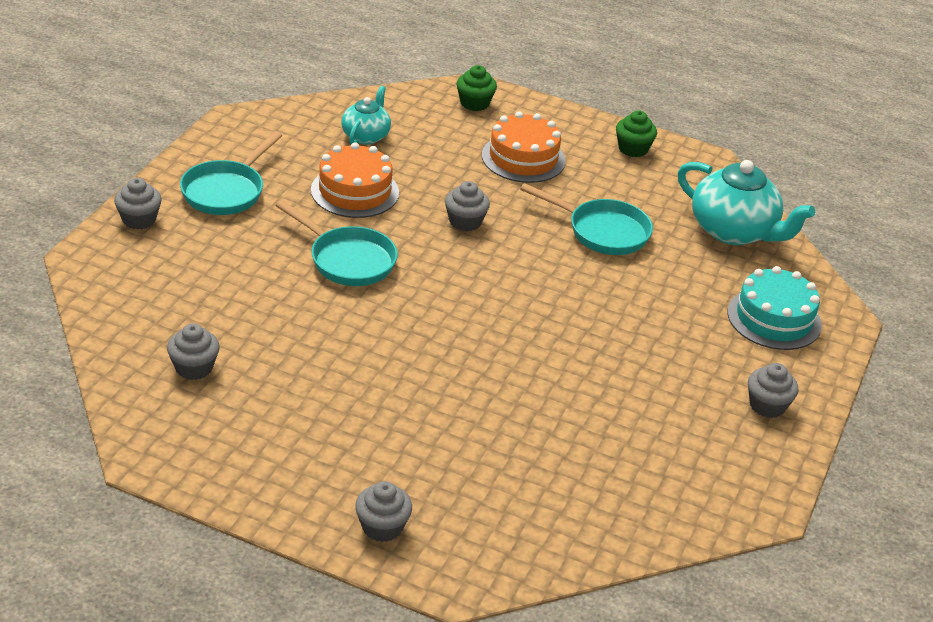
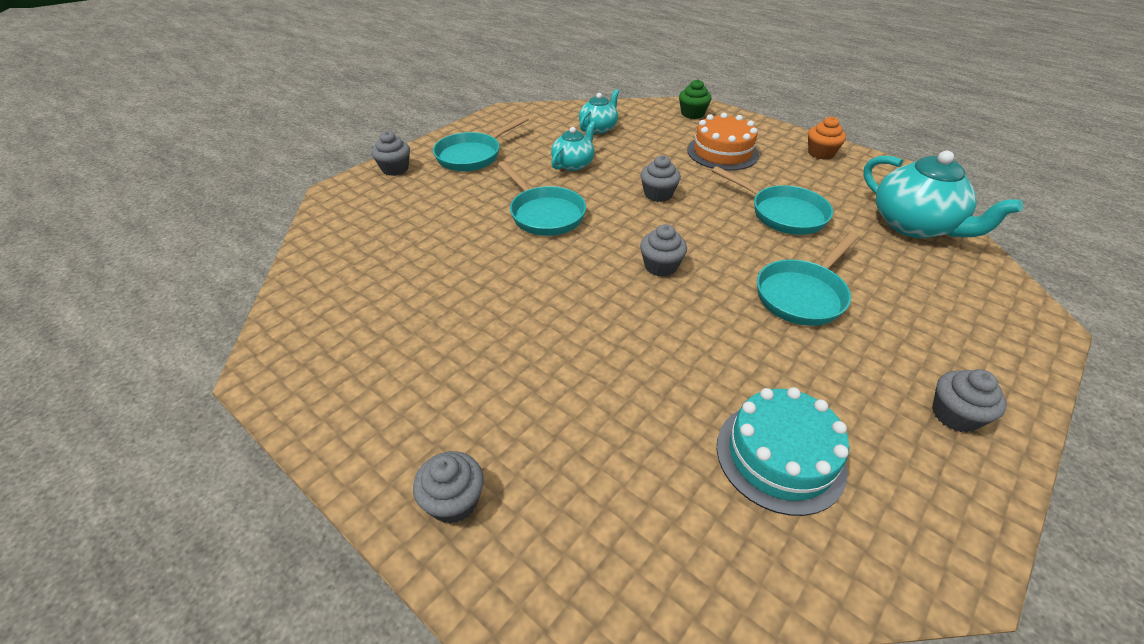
camera: 20 degrees right, 5 degrees up
grey cupcake [167,324,220,380] -> grey cupcake moved to [640,224,687,277]
orange cake [311,142,399,218] -> turquoise teapot [551,121,596,171]
green cupcake [616,110,657,157] -> orange cupcake [808,117,846,160]
turquoise cake [728,266,822,350] -> turquoise cake moved to [717,387,849,516]
none -> turquoise pan [757,232,858,326]

